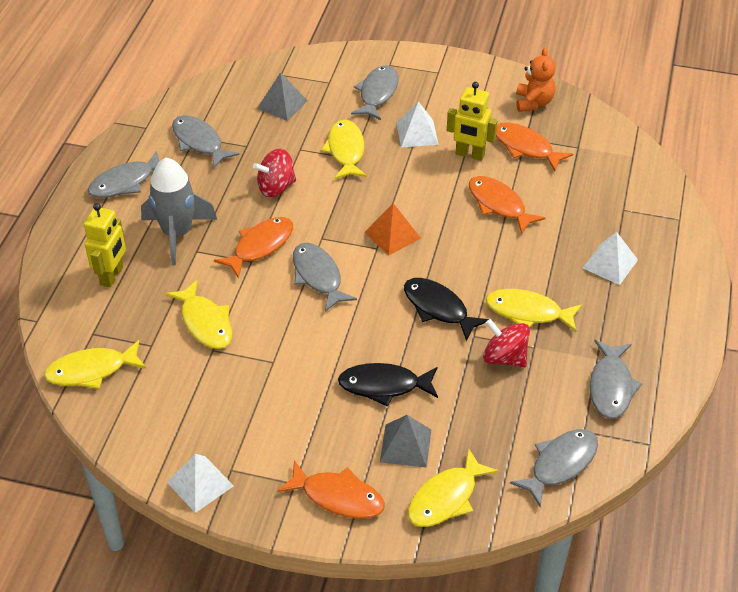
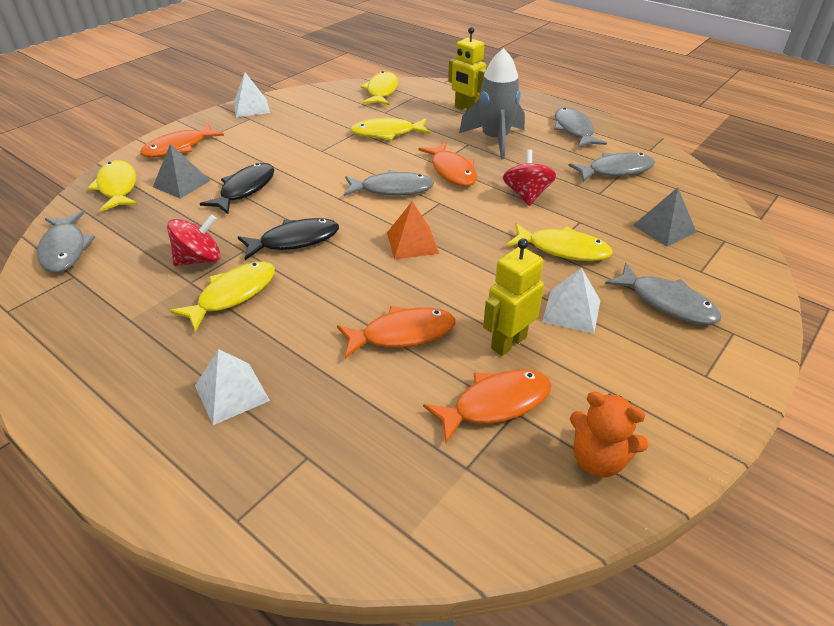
camera: 115 degrees right, 5 degrees down
grey fish [590,340,642,419] -> none

